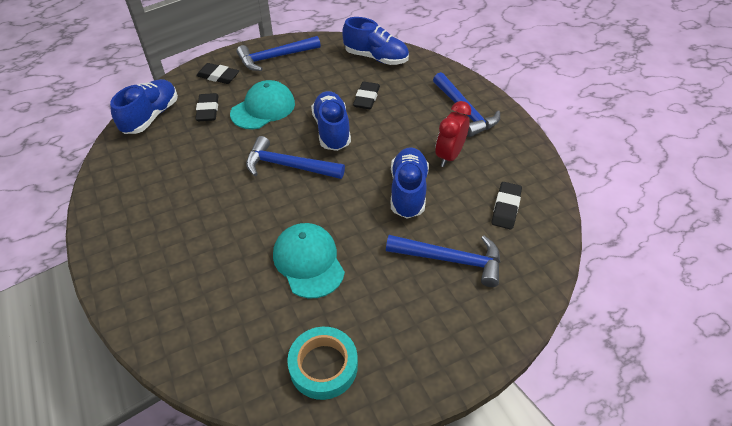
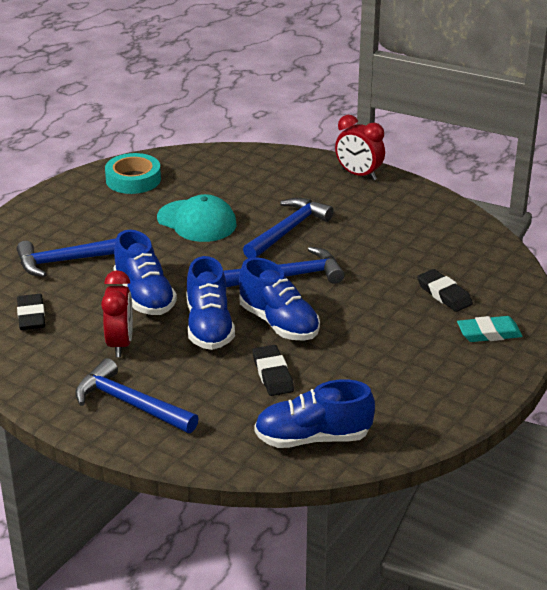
camera: 150 degrees right, 15 degrees down
blue shoe [110,79,178,134] -> blue shoe moved to [187,256,235,350]
black eraser [196,63,239,84] -> turquoise eraser [457,316,523,342]
turquoise cap [230,80,295,129] -> none
blue hammer [237,36,321,71] -> blue hammer moved to [243,198,334,258]
none -> red clock [335,115,385,180]

